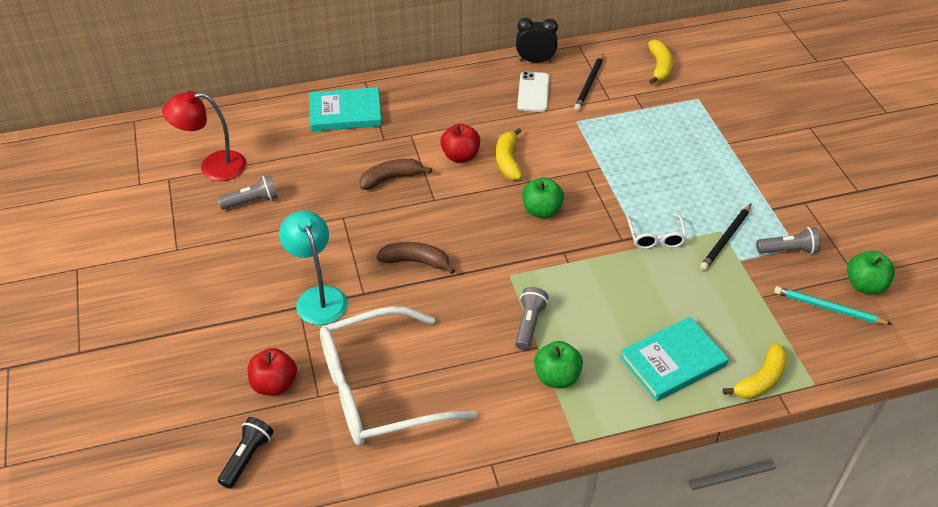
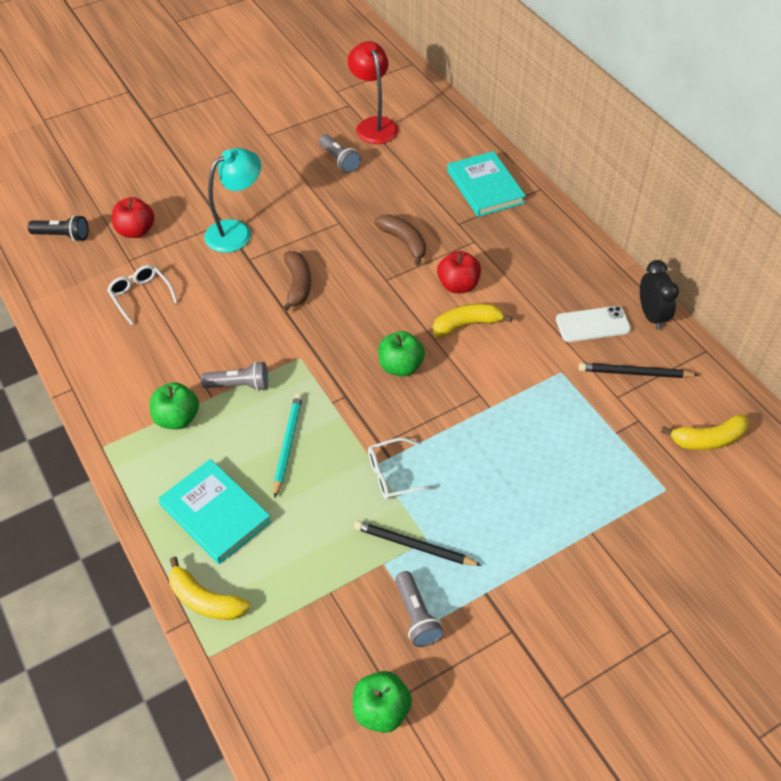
camera: 75 degrees right, 5 degrees up
white glasses [320,306,477,446] -> white glasses [107,265,178,325], size x0.43
turquoise pencil [774,286,892,325] -> turquoise pencil moved to [274,393,303,498]

